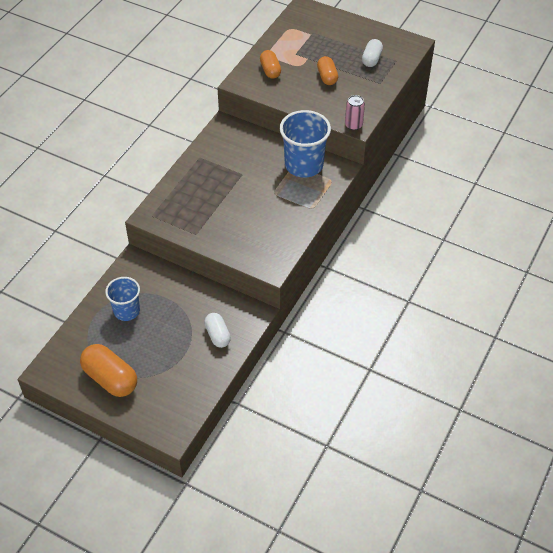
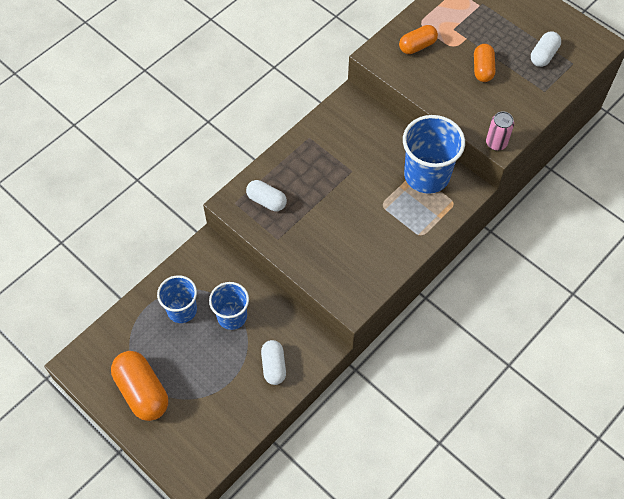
camera: 15 degrees right, 10 degrees up
orange capsule [260,50,281,79] -> orange capsule turned 60 degrees clockwise [399,25,438,54]
none -> blue cup [209,282,249,330]
none -> white capsule [246,180,287,211]

